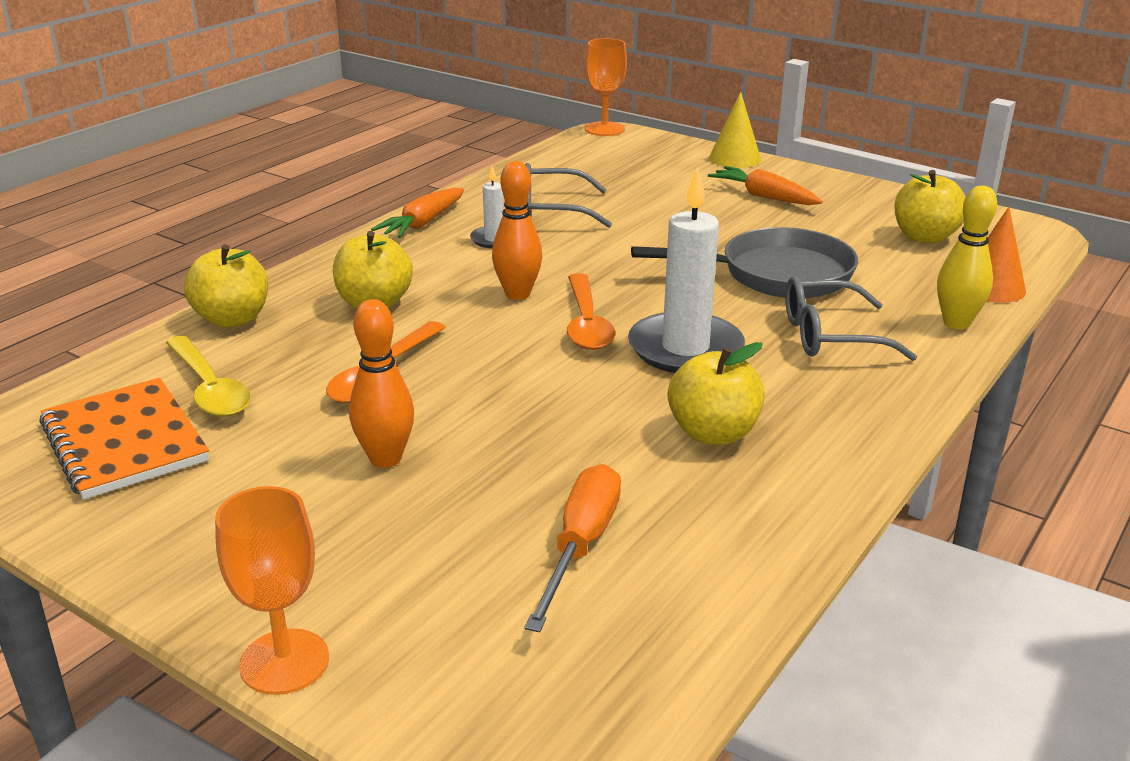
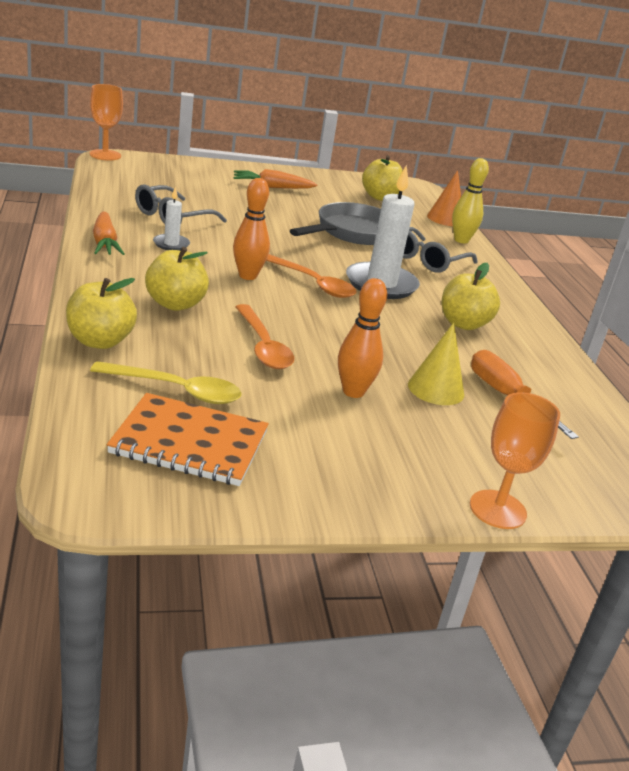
camera: 50 degrees left, 0 degrees up
yellow cone [709,91,761,168] -> yellow cone moved to [408,322,464,405]

